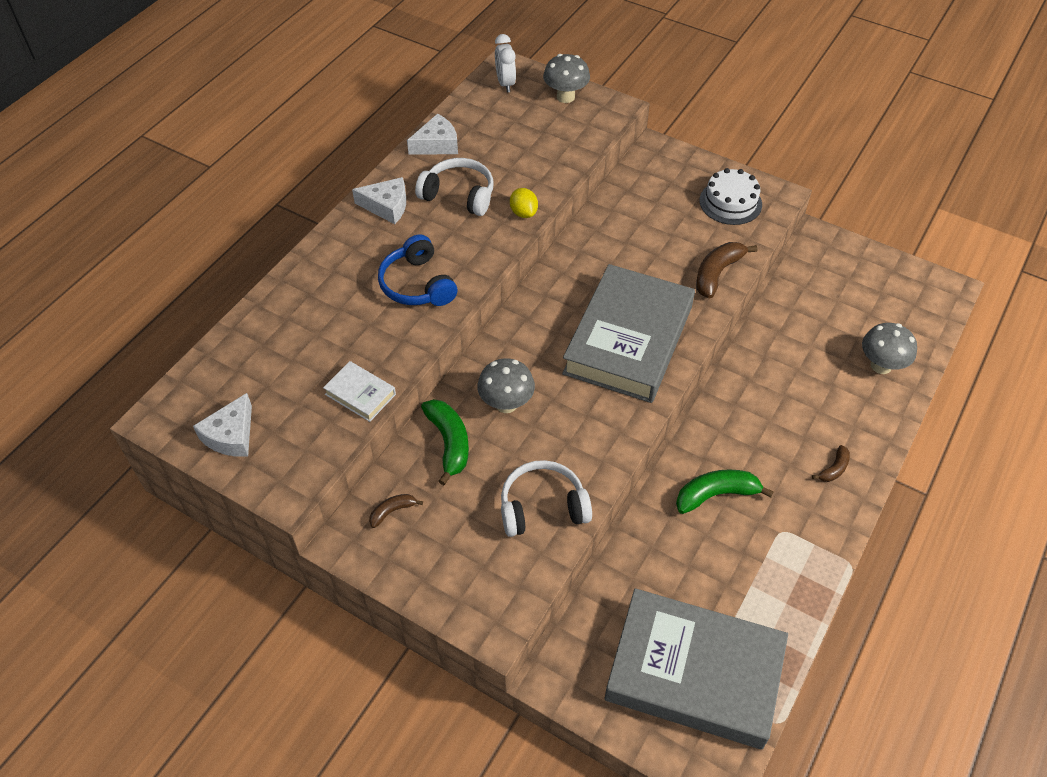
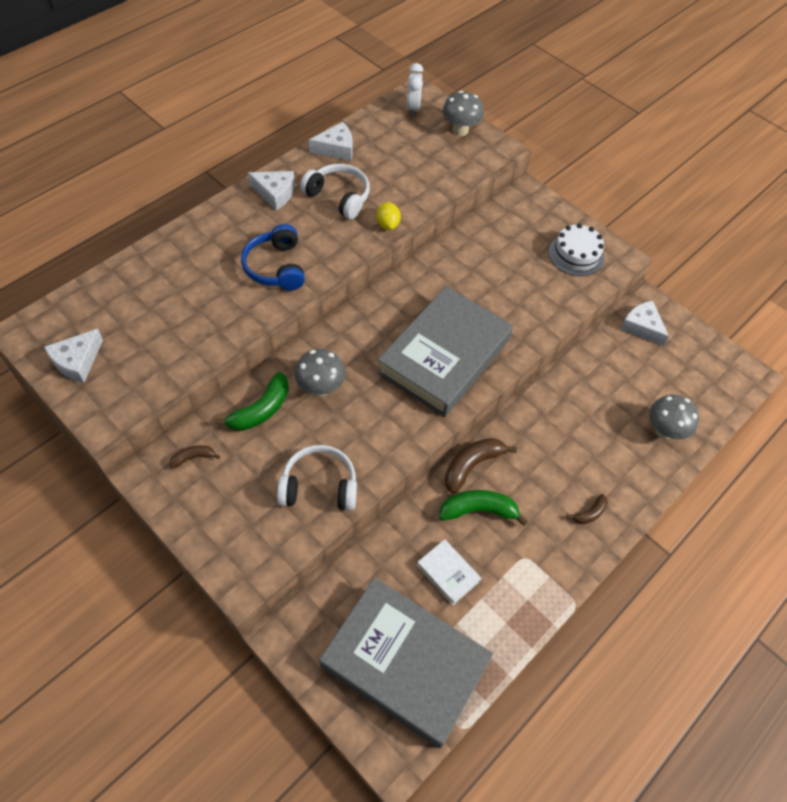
camera: 10 degrees right, 5 degrees up
white book [323,361,396,422] -> white book moved to [417,539,481,605]
green banana [421,399,469,485] -> green banana turned 45 degrees clockwise [214,372,289,431]
brown banana [696,242,757,299] -> brown banana moved to [445,438,517,493]
none -> white cheese [620,301,669,346]

